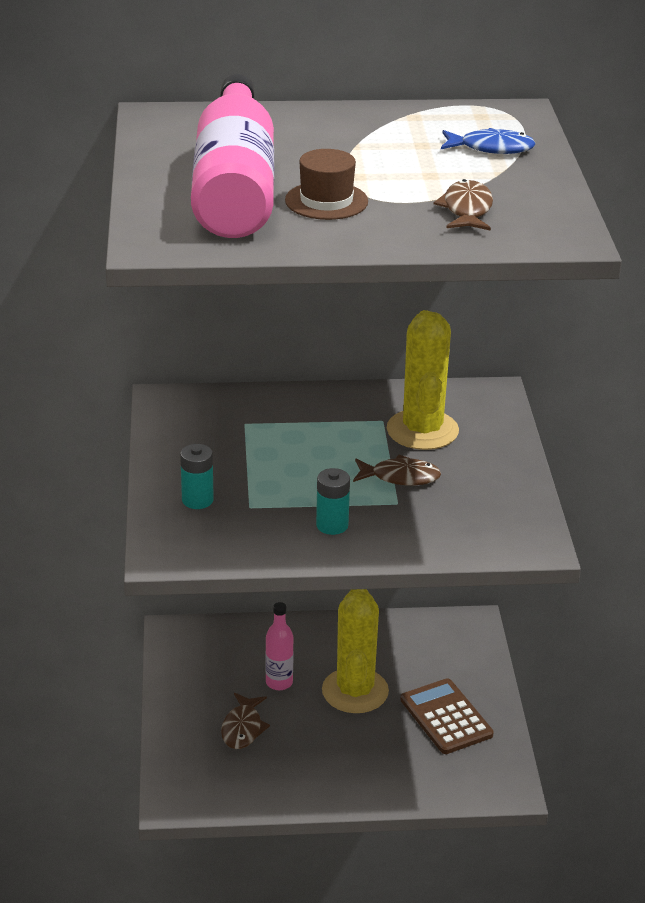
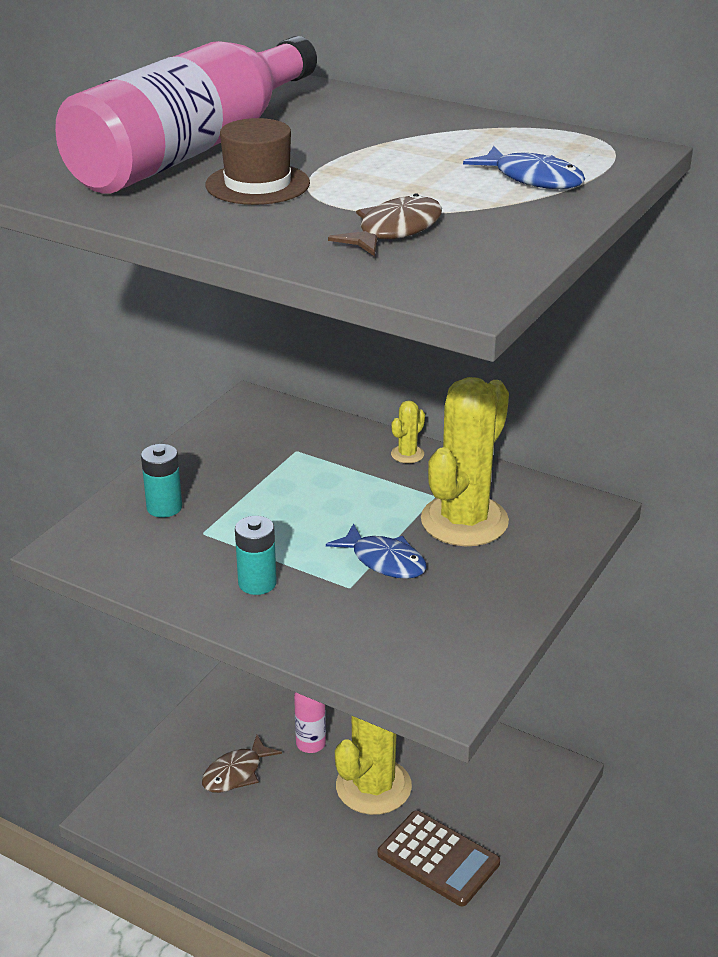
camera: 35 degrees right, 0 degrees up
brown fish [353,455,441,485] -> blue fish [326,523,427,579]
brown calculator [401,678,494,754] -> brown calculator turned 120 degrees clockwise [378,810,500,906]
none -> yellow cactus [391,400,425,463]

